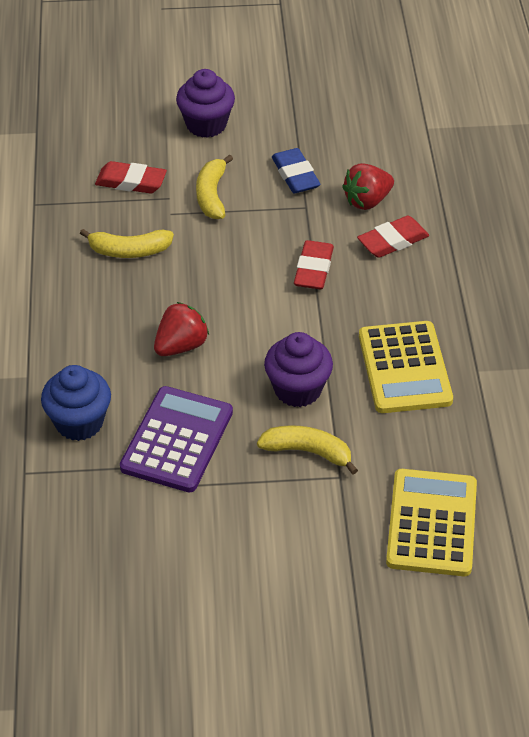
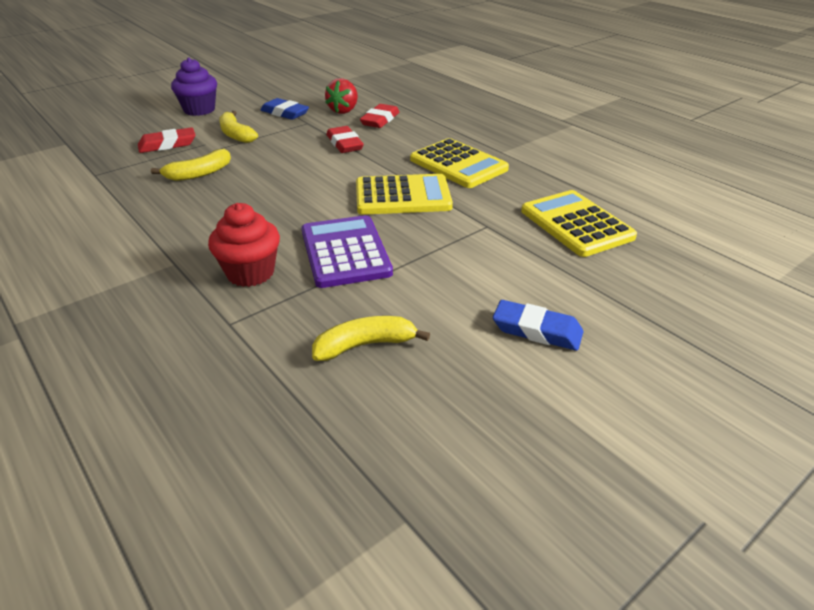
camera: 35 degrees left, 10 degrees down
blue cupcake [41,365,111,441] -> red cupcake [208,203,280,287]
red strawberry [154,302,209,356] -> none
yellow banana [257,425,358,475] -> yellow banana moved to [312,316,430,361]
purple cupcake [264,332,333,407] -> yellow calculator [356,174,453,215]
none -> blue eraser [493,300,583,351]

